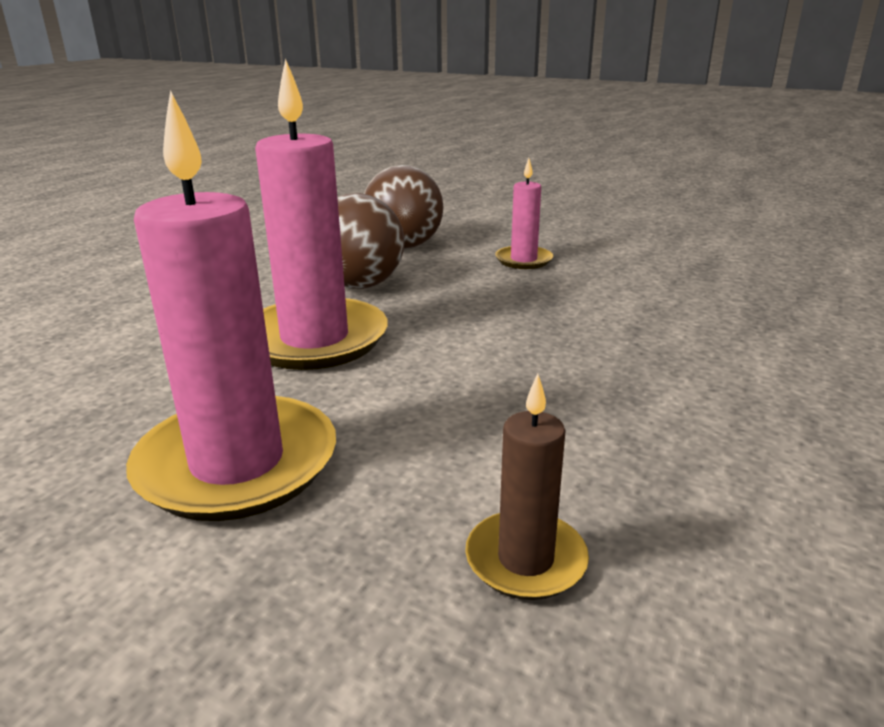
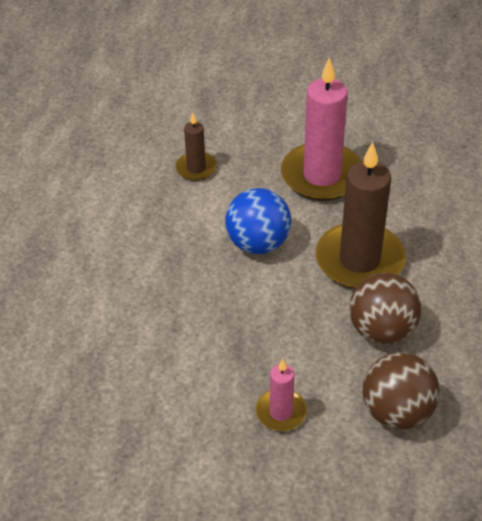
camera: 160 degrees right, 20 degrees up
pink candle [255,58,388,370] -> brown candle [316,142,406,289]
none -> blue ball [225,188,291,254]

